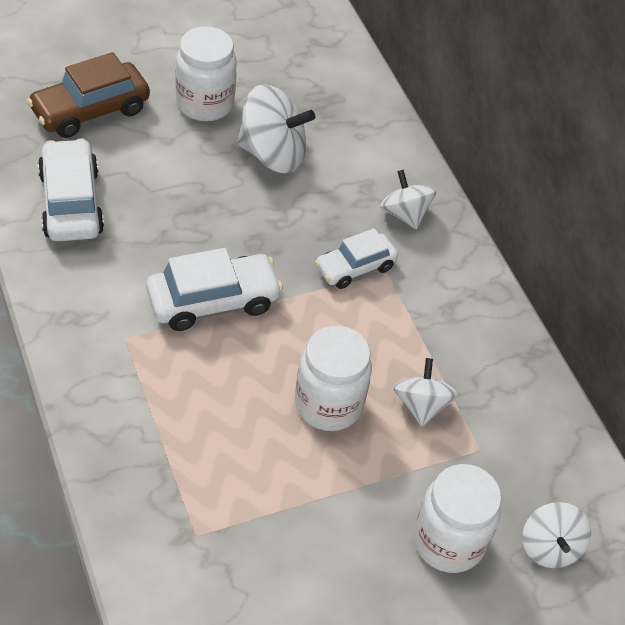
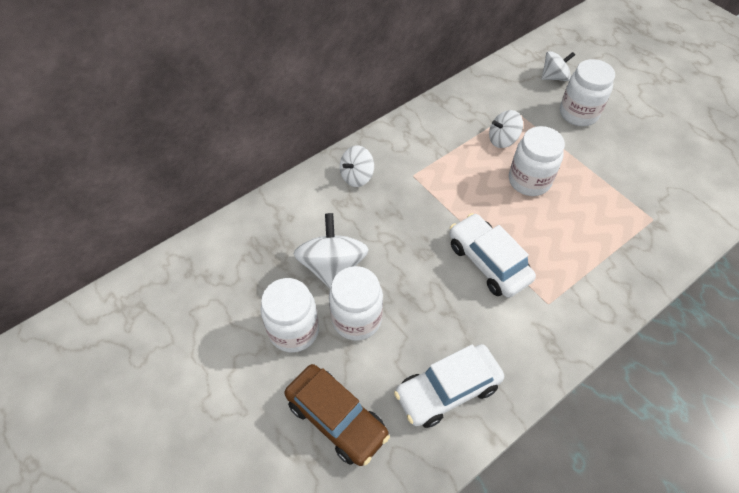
camera: 100 degrees left, 5 degrees up
white car [315,228,398,289] -> none
none -> white jar [329,266,383,341]

